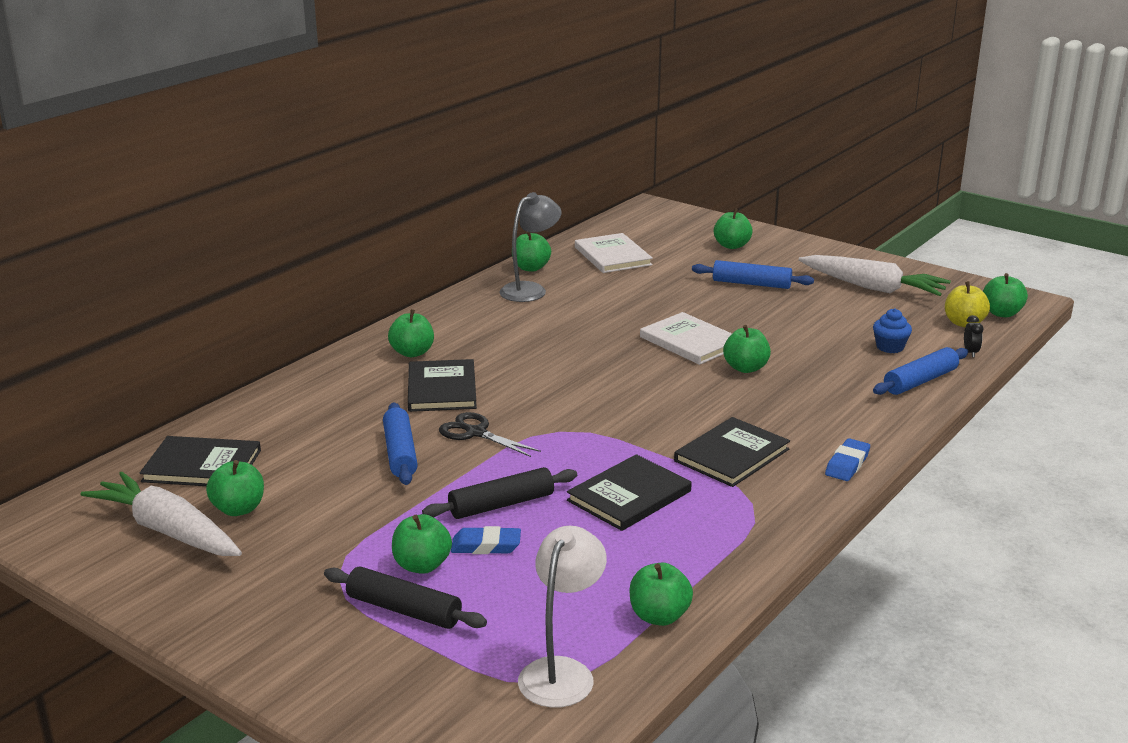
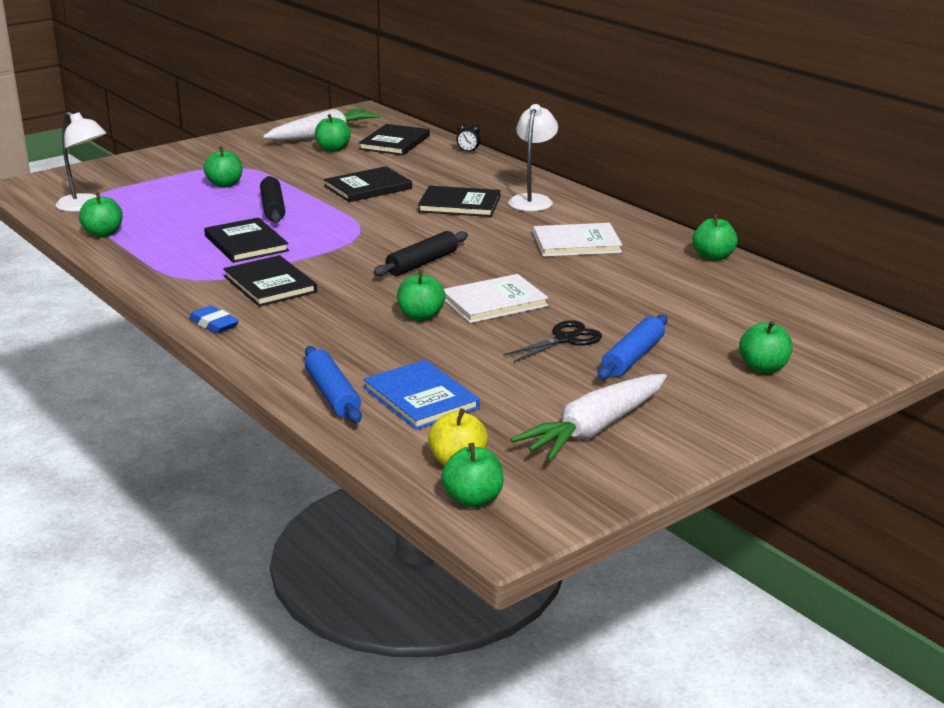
camera: 105 degrees right, 0 degrees up
black rolling pin [324,566,487,629] -> black rolling pin moved to [373,231,468,276]
blue rolling pin [383,402,418,485] -> black book [324,166,412,202]
green apple [388,309,434,357] -> white lamp [508,104,558,212]
black scissors [439,412,541,457] -> black scissors moved to [503,320,602,363]
blue eraser [451,526,521,554] -> none
grey lamp [499,192,562,302] -> none
white book [575,233,653,273] -> white book moved to [533,223,622,257]
blue cupcake [873,308,912,353] -> blue book [363,360,480,430]
black clock [964,315,983,357] -> black clock moved to [456,123,481,153]

